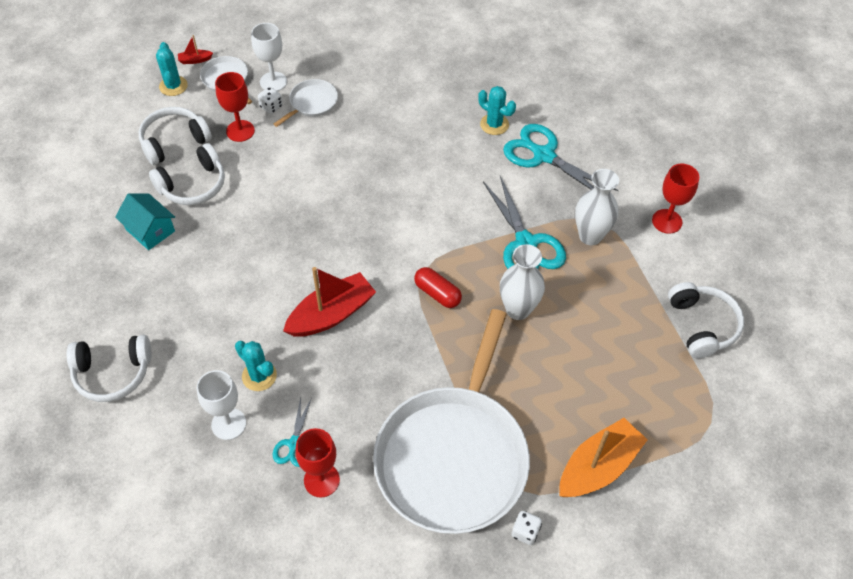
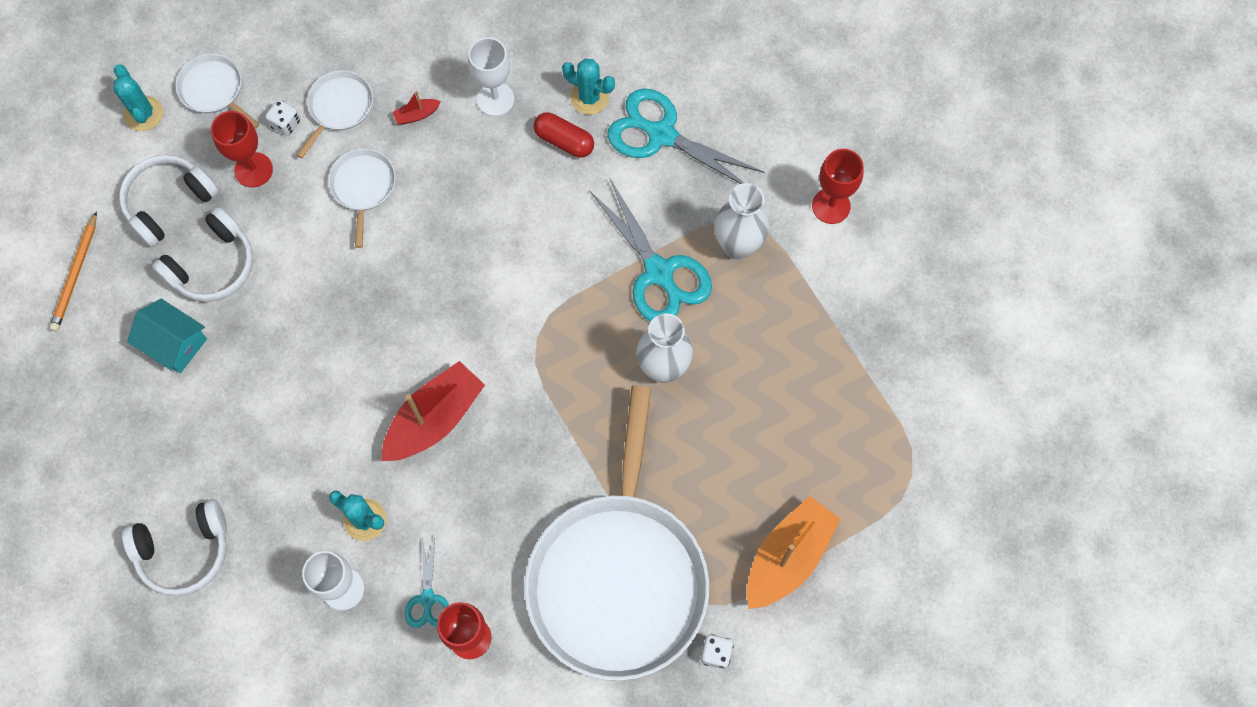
camera: 10 degrees left, 15 degrees up
red boat [178,35,213,64] -> red boat moved to [393,91,441,125]
white goblet [251,23,287,91] -> white goblet moved to [468,37,514,116]
red capsule [414,267,462,308] -> red capsule moved to [534,112,594,158]
white headphones [668,282,744,358] -> none
none -> orange pencil [49,211,97,331]
none -> white pan [328,148,396,248]

